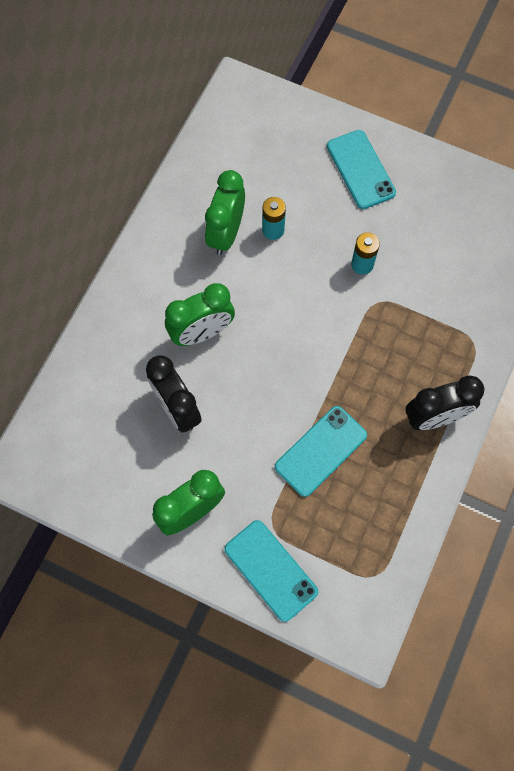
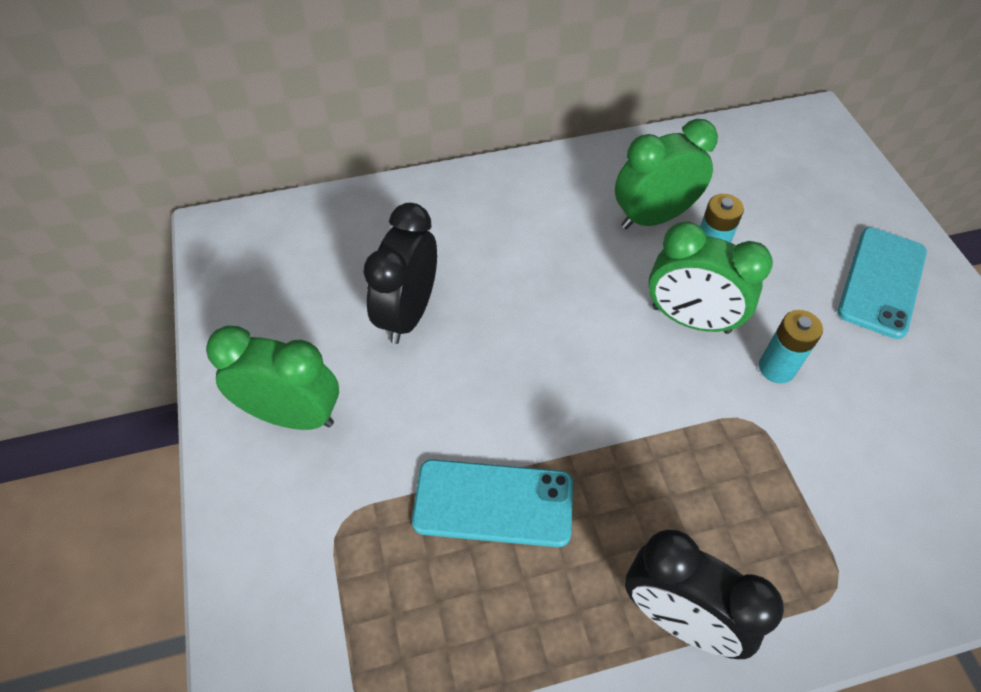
camera: 50 degrees right, 15 degrees down
green clock [165,283,235,346] -> green clock moved to [648,221,773,334]
turquoise phone [224,520,318,622] -> none

